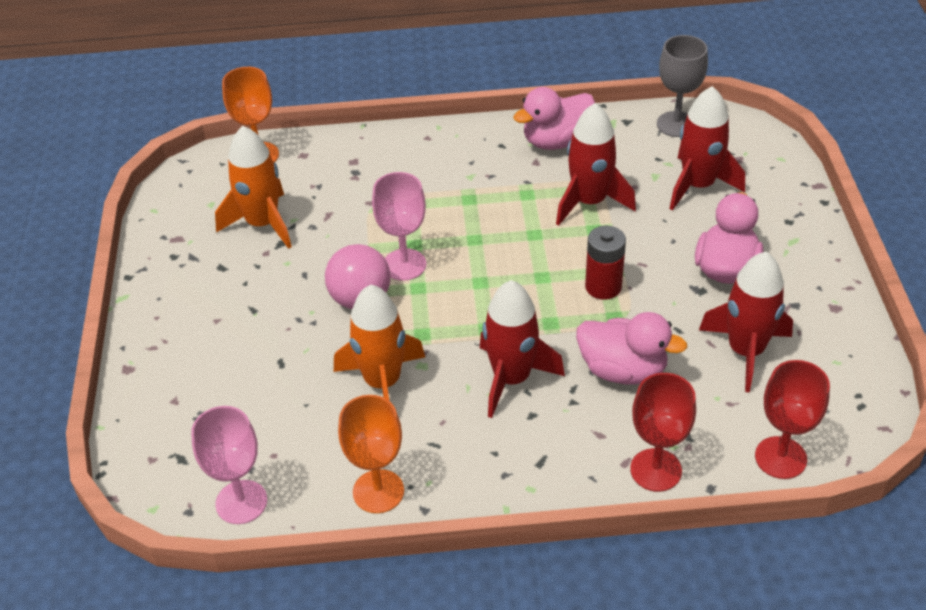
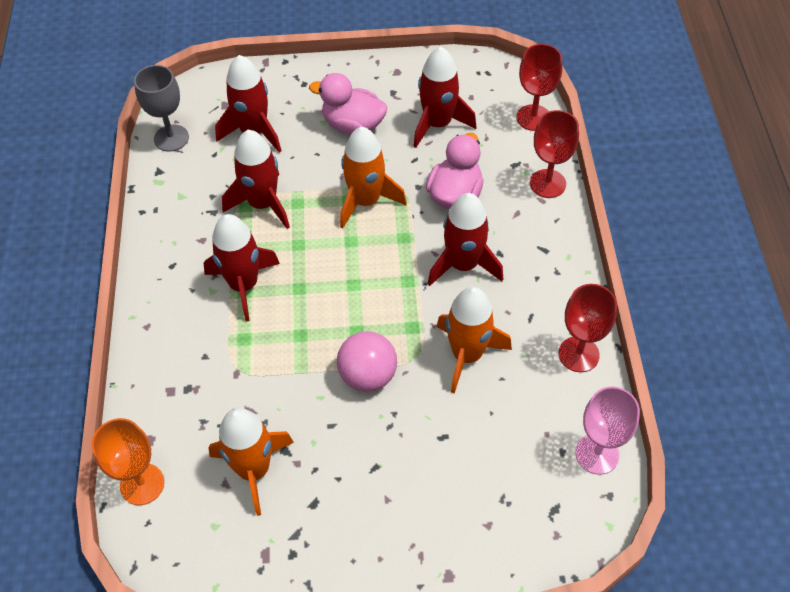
camera: 90 degrees left, 10 degrees up
orange goblet [338,395,404,513] -> red goblet [559,284,617,372]
pink goblet [372,172,426,281] -> none
pink duck [513,87,595,150] -> none
red battery [585,226,626,300] -> orange rocket [340,127,407,229]
none -> red rocket [204,214,280,322]

